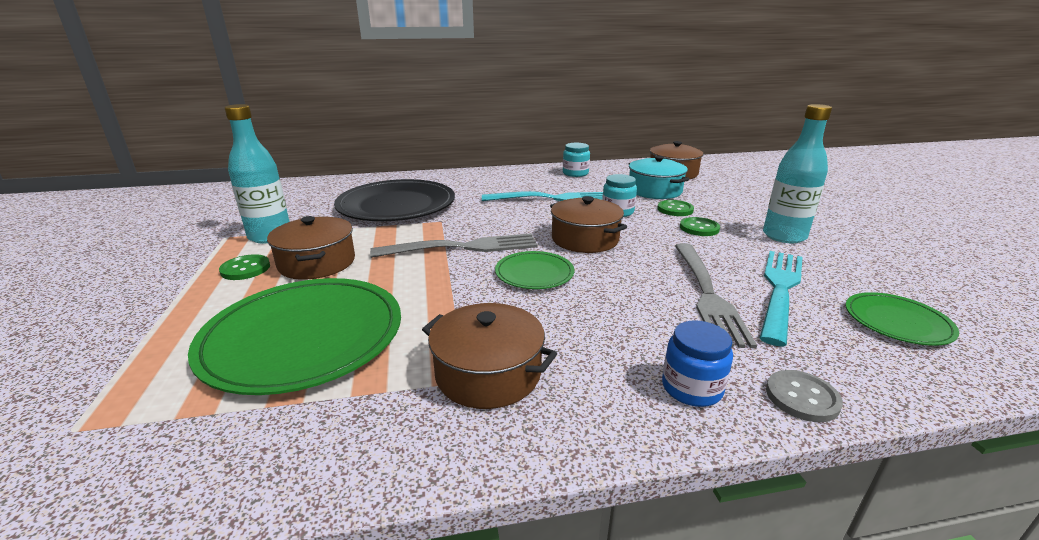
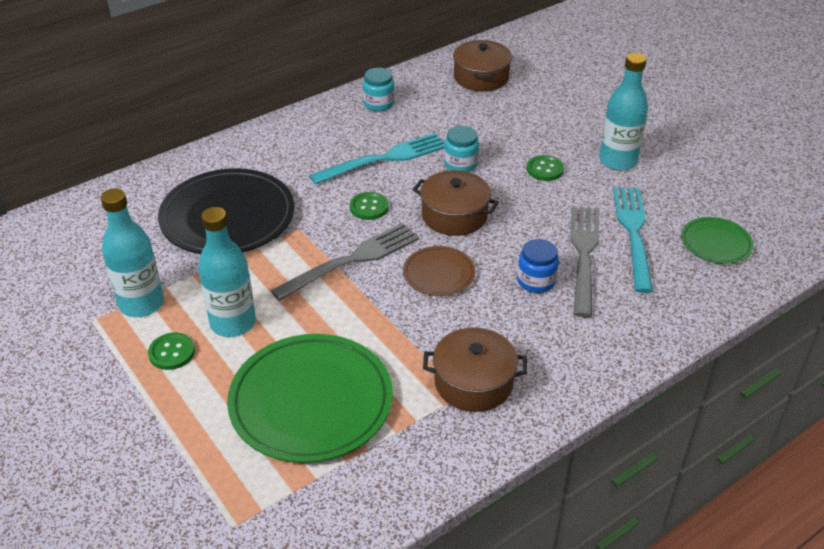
camera: 25 degrees left, 15 degrees up
brown pot [267,216,355,280] -> turquoise bottle [198,207,256,337]
green plate [495,251,574,289] -> brown plate [403,246,476,296]
turquoise pot [629,156,689,199] -> none
green button [657,200,694,216] -> green button moved to [350,192,389,220]
blue jar [662,321,733,407] -> blue jar moved to [517,239,559,293]
grey fork [675,243,757,348] -> grey fork turned 150 degrees counterclockwise [570,206,599,317]
grey button [766,370,843,422] -> none

